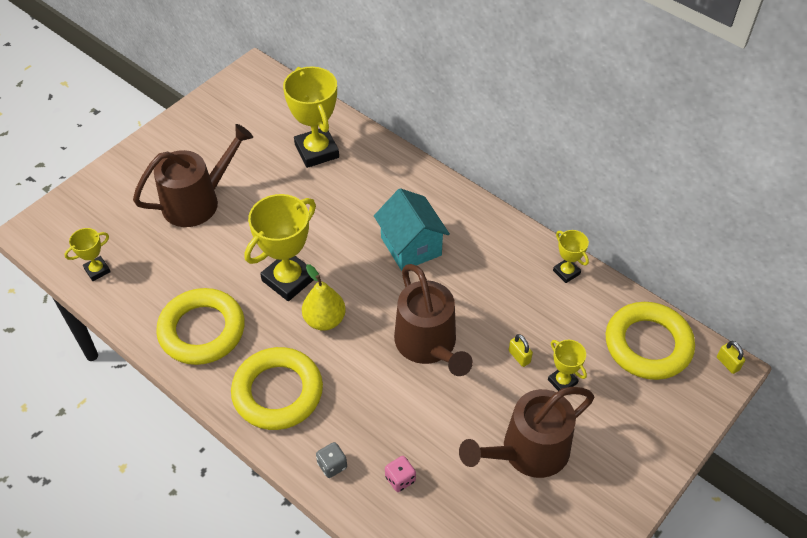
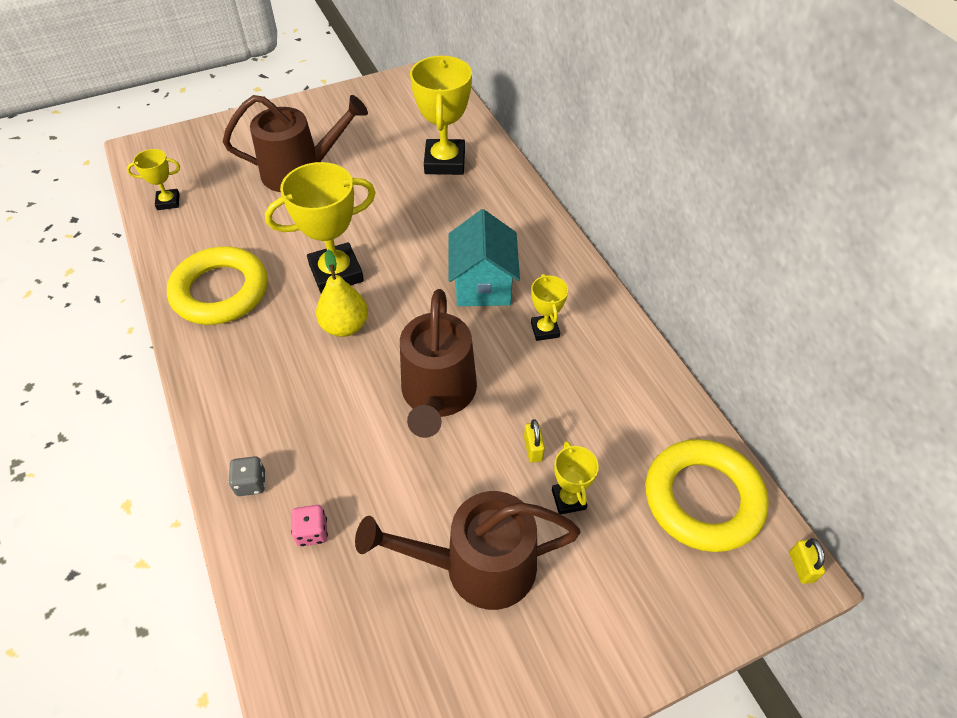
camera: 25 degrees right, 0 degrees up
yellow ring [231,347,323,430] -> none
yellow trophy [553,230,589,283] -> yellow trophy moved to [531,274,568,341]

